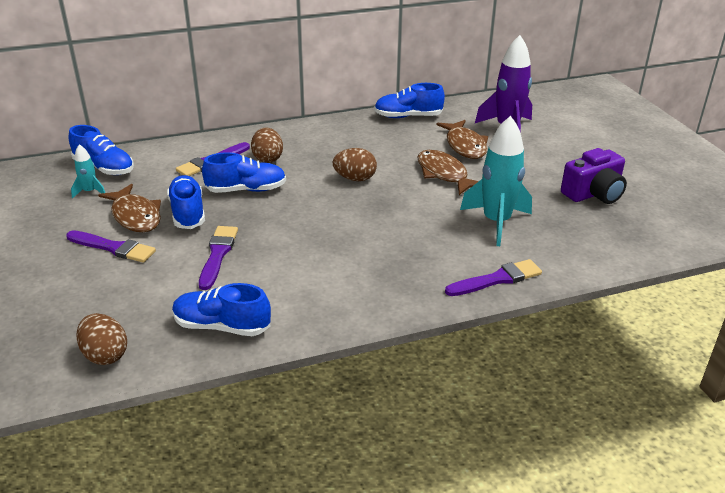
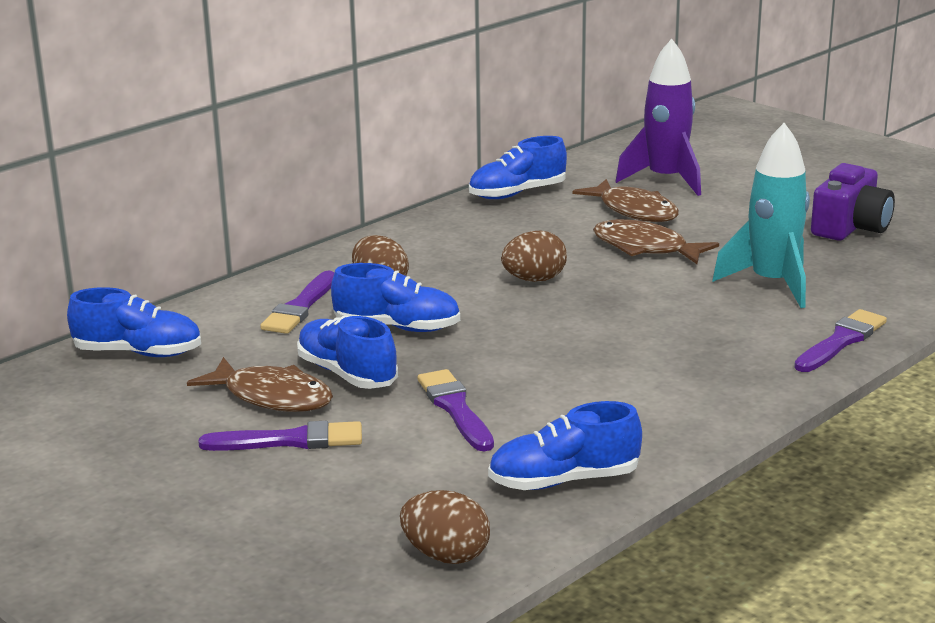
camera: 25 degrees left, 10 degrees down
turquoise rocket [71,144,105,199] -> none
blue shoe [202,152,286,193] -> blue shoe turned 45 degrees clockwise [331,263,460,332]

